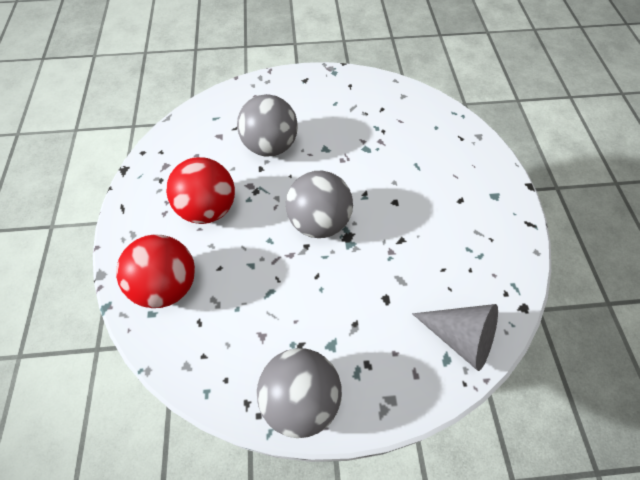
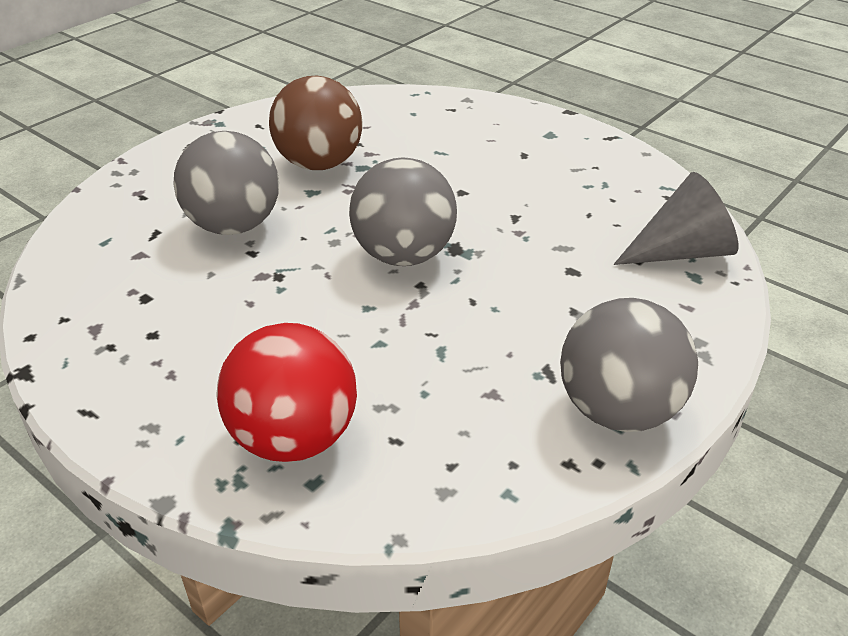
camera: 45 degrees left, 20 degrees down
red ball [166,157,235,224] -> none
none -> brown ball [269,75,363,170]

